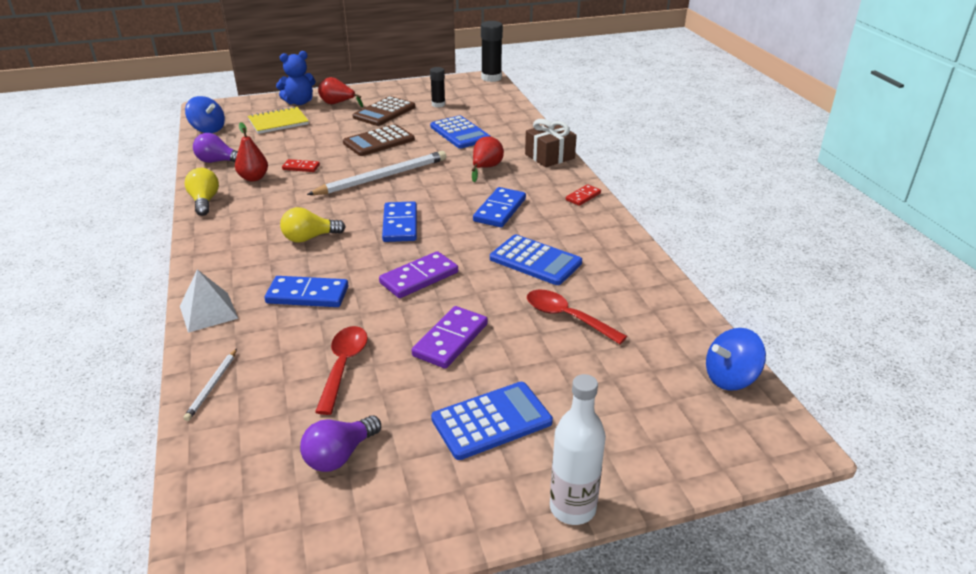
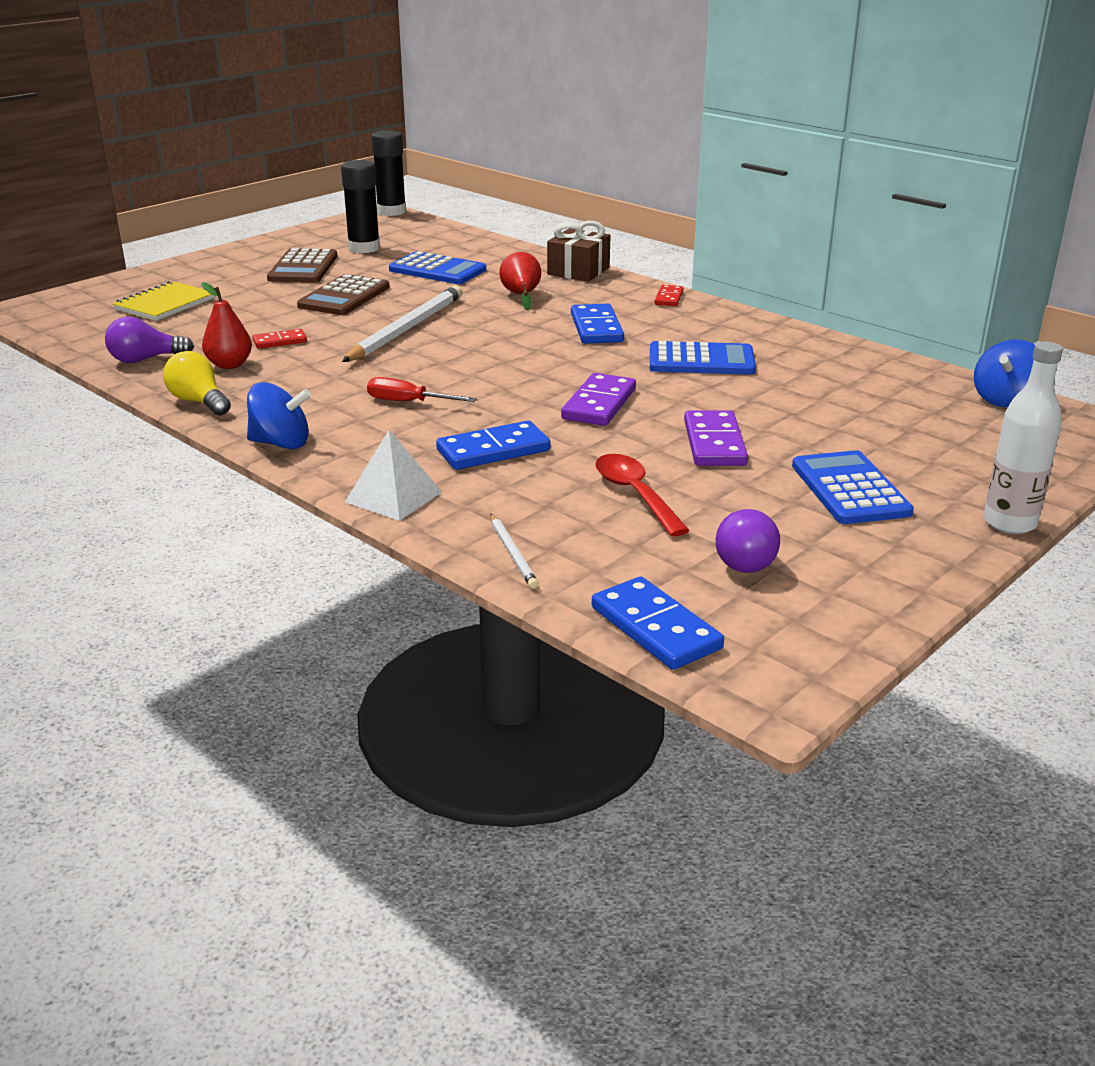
camera: 30 degrees left, 5 degrees down
blue spinning top [185,96,225,133] -> blue spinning top moved to [247,382,311,449]
blue teddy bear [276,51,316,105] -> none
yellow light bulb [280,207,346,243] -> red screwdriver [367,377,477,402]
red pear [318,77,363,107] -> none
blue domino [382,201,417,242] -> blue domino moved to [592,577,724,670]
black glue stick [430,67,445,107] -> black glue stick [341,160,380,253], size x1.60
blue calculator [431,382,553,460] -> blue calculator turned 45 degrees counterclockwise [792,450,914,524]
red spoon [527,290,627,344] -> none

